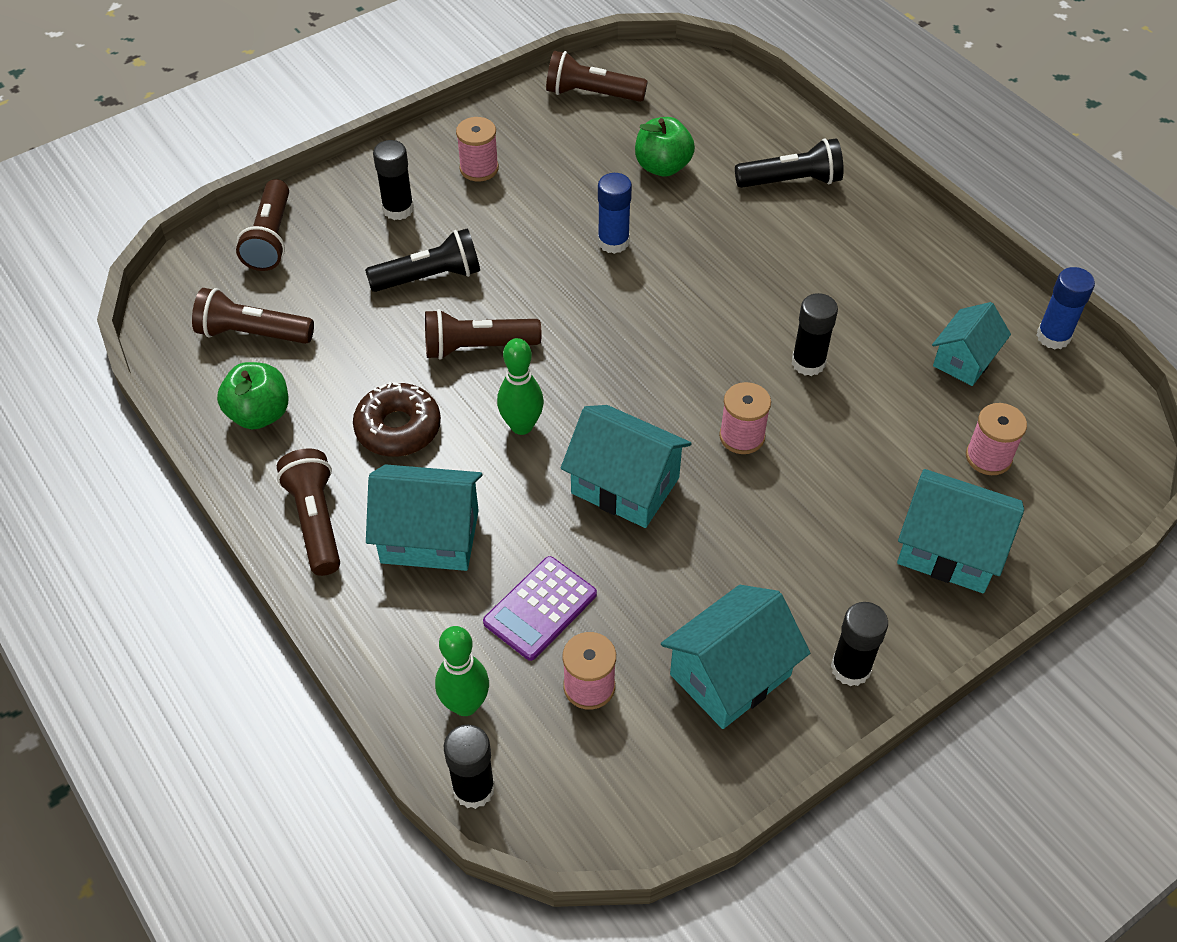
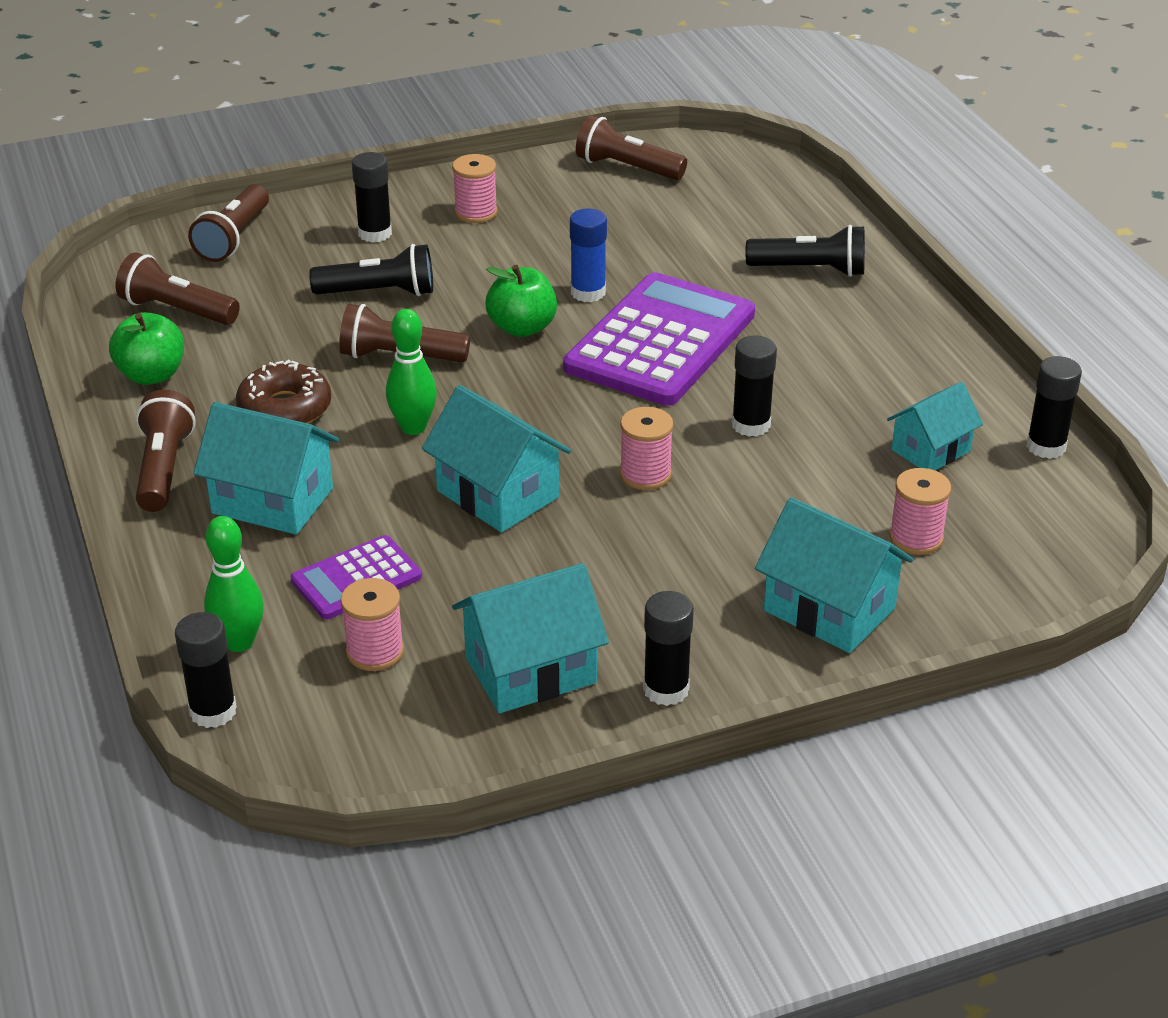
camera: 15 degrees right, 15 degrees down
green apple [635,117,695,177] -> green apple moved to [486,265,557,337]
blue glue stick [1036,267,1095,350] -> black glue stick [1026,356,1082,459]
none -> purple calculator [563,272,755,406]

